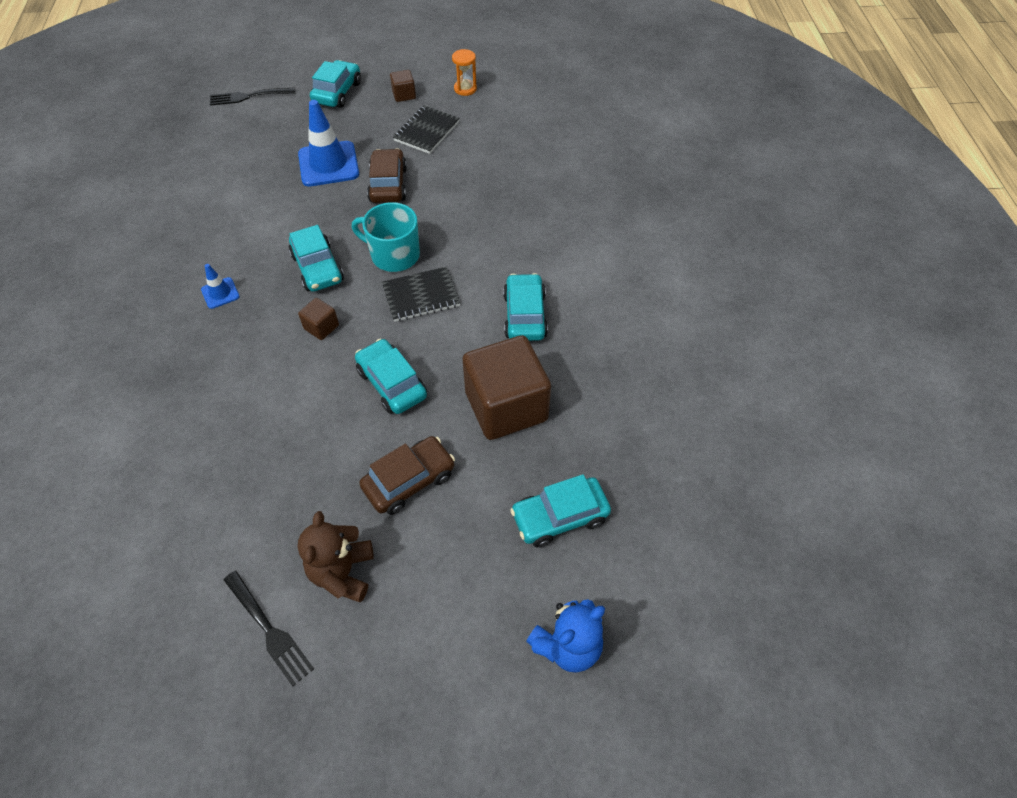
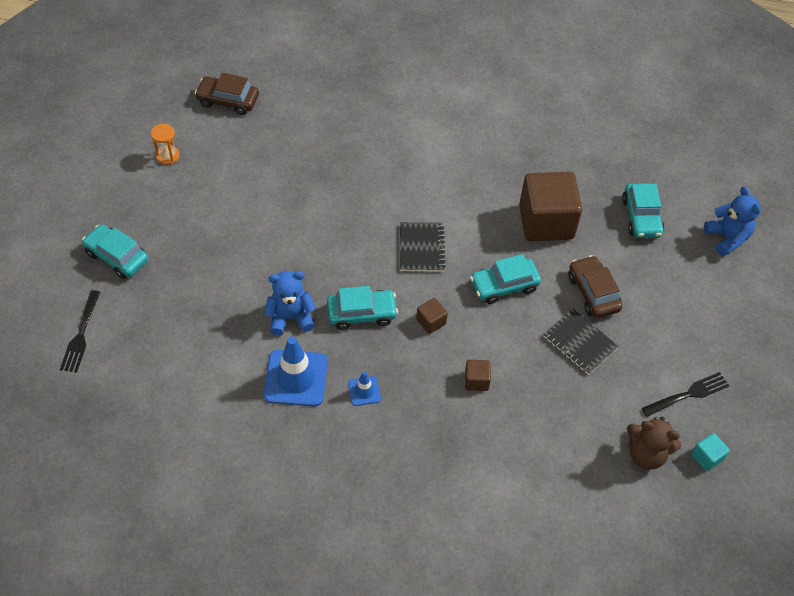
camera: 75 degrees left, 0 degrees up
blue traffic cone [298,100,359,187] -> blue traffic cone moved to [263,336,328,406]
brown teddy bear [298,511,374,602] -> brown teddy bear moved to [627,417,681,469]
turquoise mug [352,202,420,272] -> none
brown car [367,149,407,203] -> brown car moved to [195,73,259,115]
brown cube [390,70,416,102] -> brown cube moved to [465,360,491,391]
black notebook [393,106,460,154] -> black notebook moved to [543,309,619,375]
turquoise car [503,273,548,341] -> none
none -> blue teddy bear [264,271,316,336]
none -> turquoise cube [691,433,730,471]

